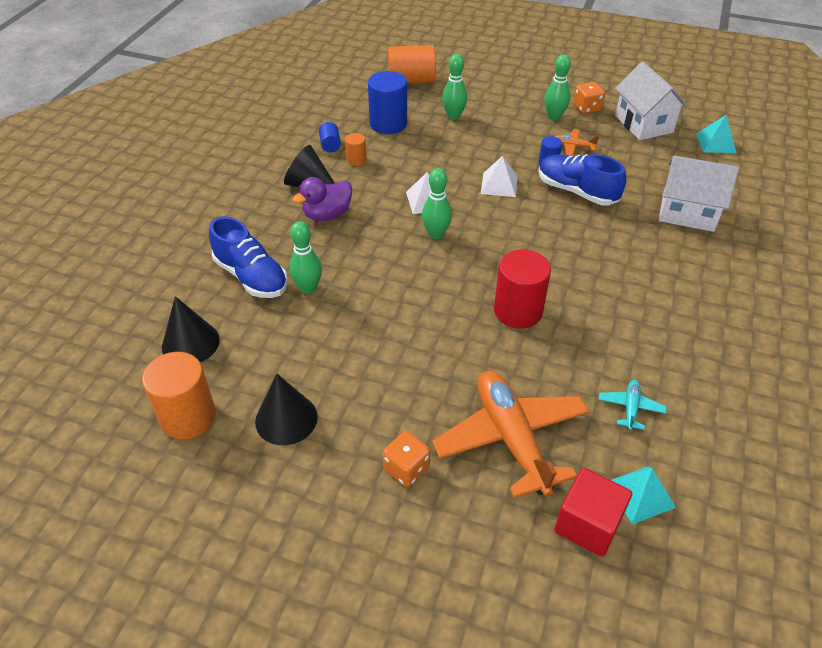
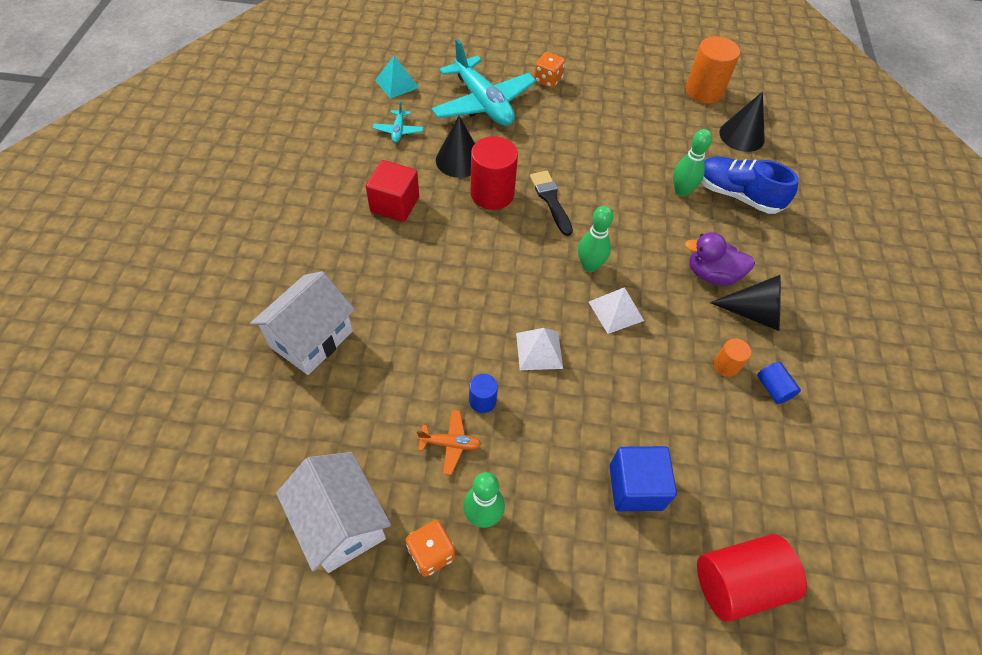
camera: 165 degrees right, 10 degrees up
black cone [255,374,318,445] -> black cone moved to [436,116,475,178]
purple duck [293,177,352,221] -> purple duck turned 120 degrees counterclockwise [685,232,755,286]
blue cylinder [368,71,407,134] -> none
orange cylinder [388,45,436,84] -> red cylinder [697,534,807,622]
orange plane [432,371,589,498] -> turquoise plane [431,39,536,126]
green bowling pin [442,54,467,120] -> blue cube [609,446,677,511]
blue shoe [539,154,626,206] -> none
red cube [555,468,632,557] -> red cube moved to [366,160,419,222]
white house [659,155,739,232] -> white house turned 60 degrees counterclockwise [250,271,355,375]
turquoise pyramid [696,115,737,153] -> none
none -> black brush [530,171,573,236]

